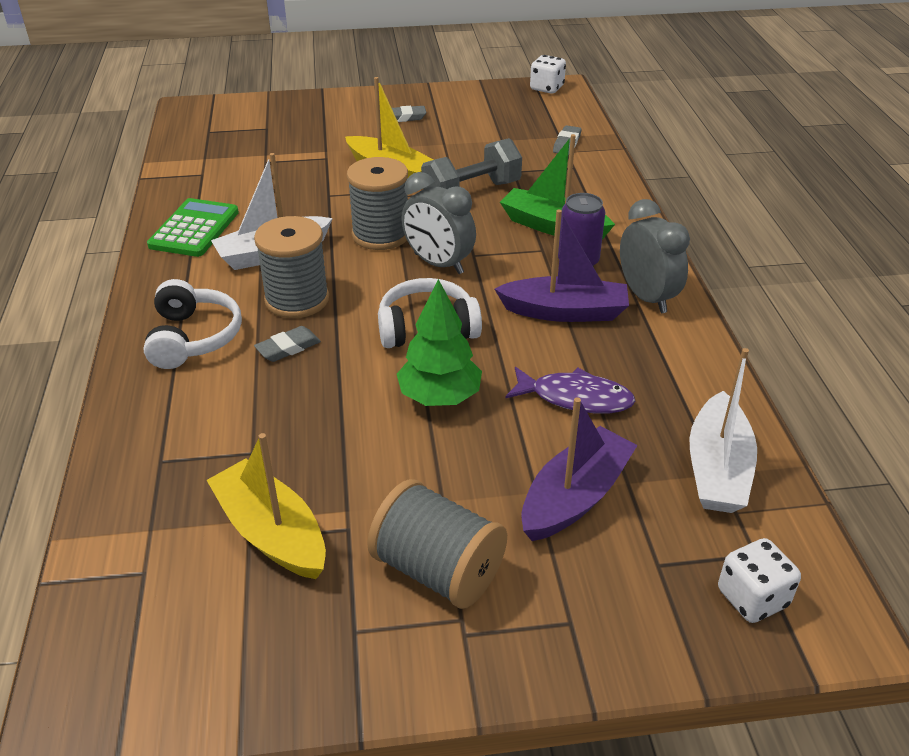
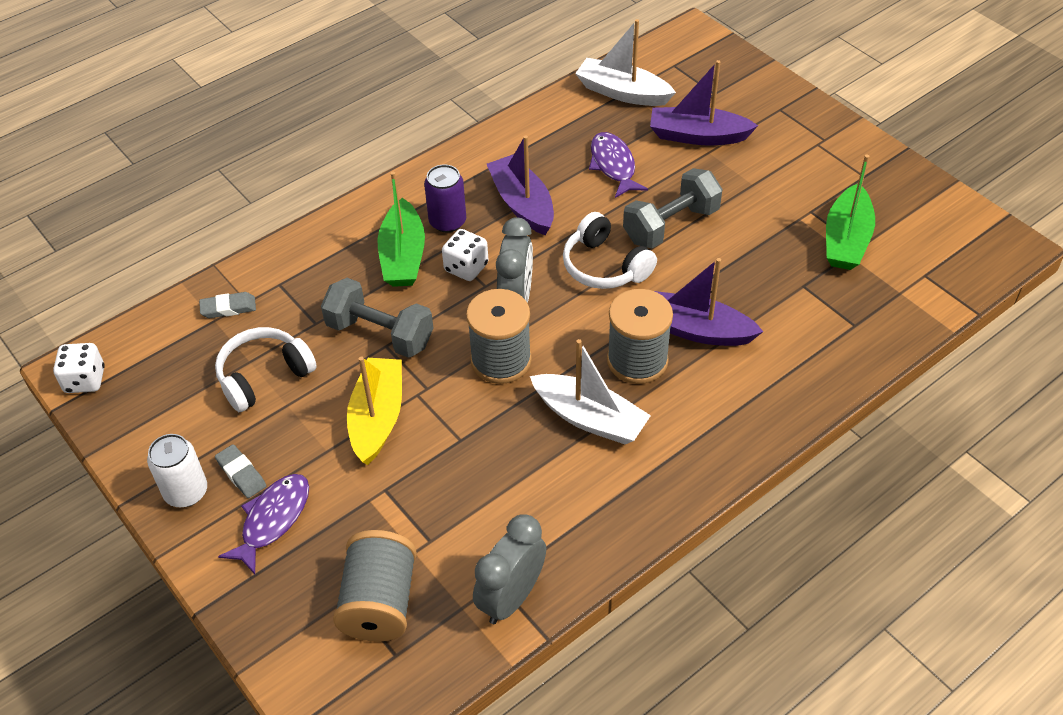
camera: 120 degrees left, 10 degrees up
white headphones [143,279,242,369] -> white headphones moved to [215,327,317,412]
green calculator [147,198,239,257] -> none
yellow boat [207,433,326,579] -> green boat [826,154,875,270]
grey eraser [254,326,321,362] -> purple boat [655,258,764,346]
grey spool [367,479,507,609] -> grey spool moved to [333,530,417,642]
green tree [397,279,482,406] -> grey dumbbell [623,168,723,249]
grey clock [620,199,690,314] -> grey clock moved to [473,515,546,624]
white boat [689,348,757,513] -> white boat turned 135 degrees counterclockwise [575,19,676,106]
white dice [718,538,801,623] -> white dice moved to [442,229,488,281]
none -> white can [147,434,207,507]
none -> purple fish [218,474,309,574]

